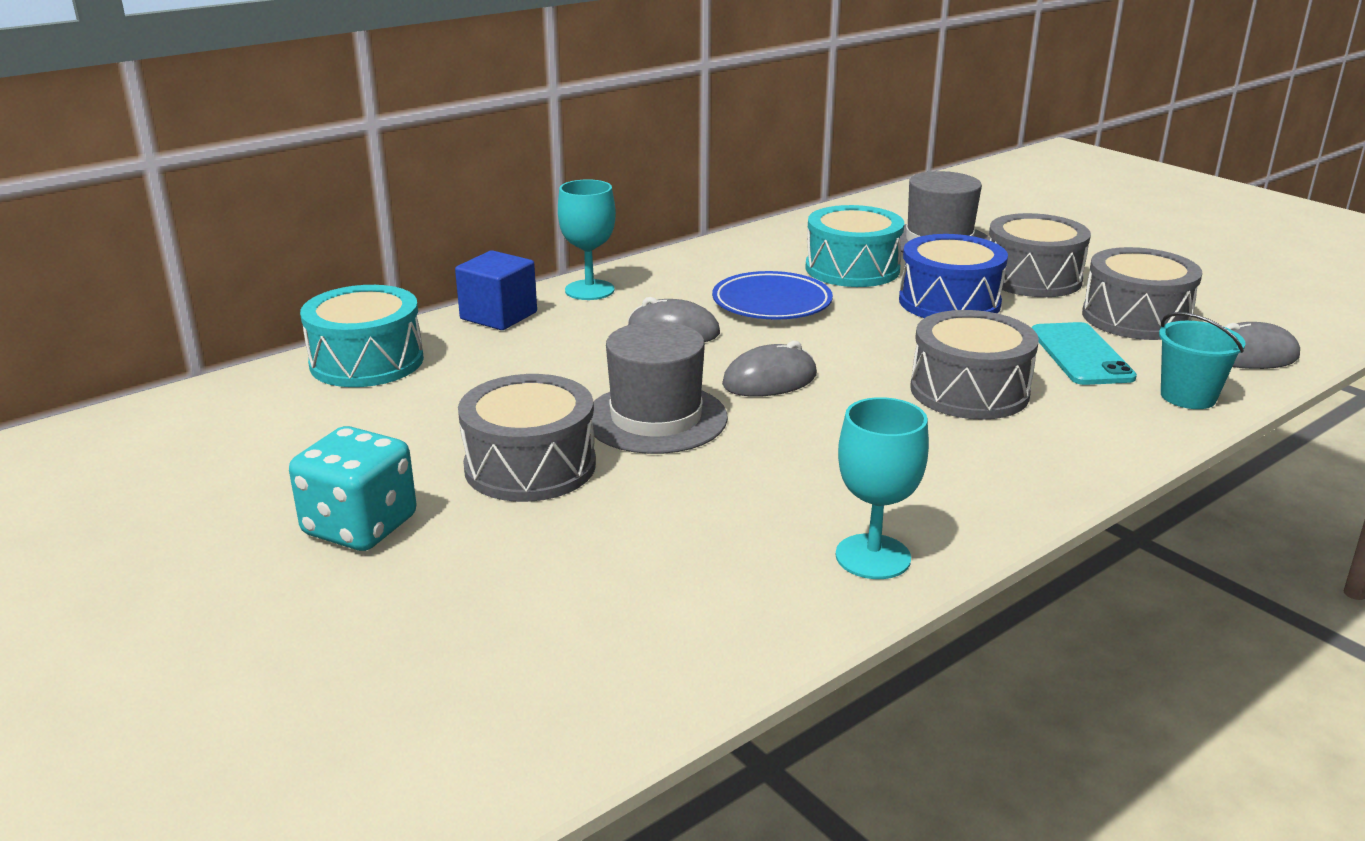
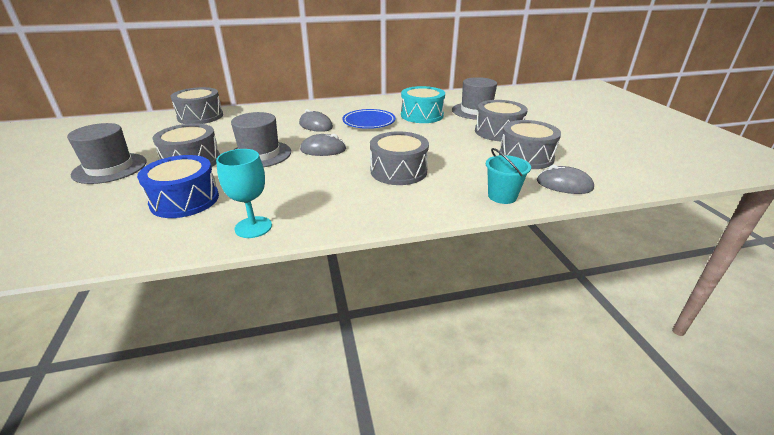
camera: 25 degrees right, 5 degrees up
turquoise dice [289,426,417,551] -> grey hat [67,123,146,184]
turquoise drum [300,285,424,387] -> grey drum [170,87,223,124]
blue cube [455,250,537,330] -> none
turquoise goblet [558,179,616,300] -> none
blue drum [899,234,1008,318] -> blue drum moved to [137,155,219,218]
turquoise phone [1032,322,1137,385] -> none

